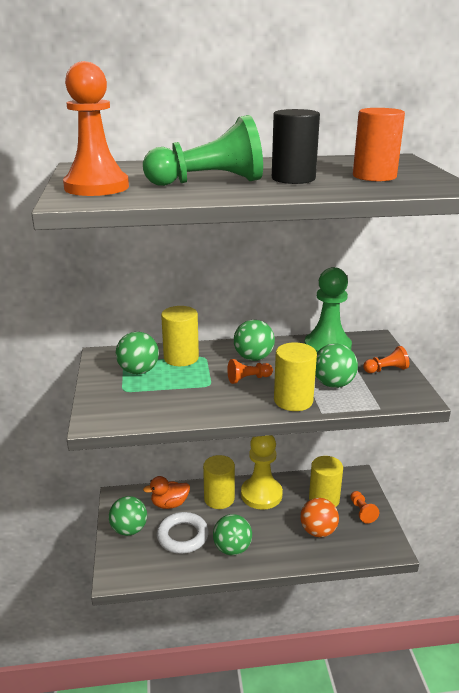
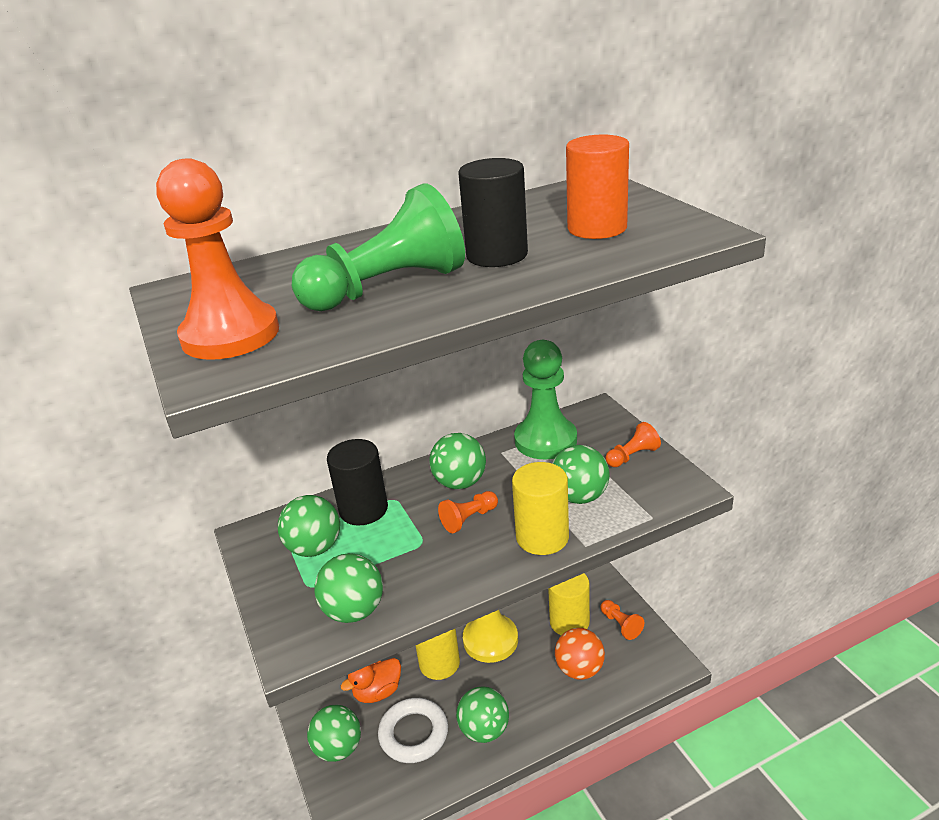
camera: 15 degrees left, 5 degrees up
yellow cylinder [161,306,199,366] -> black cylinder [327,439,388,525]
none -> green ball [314,553,383,623]

